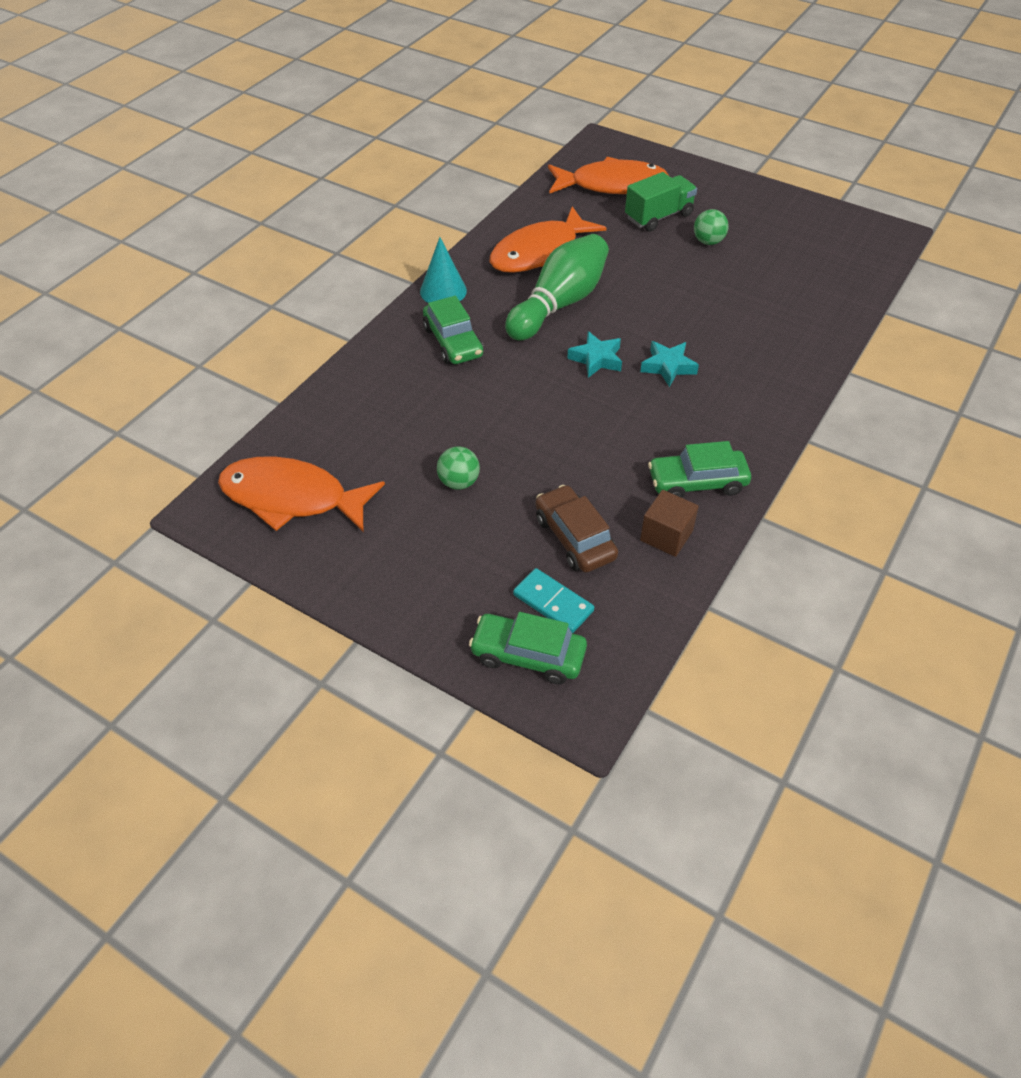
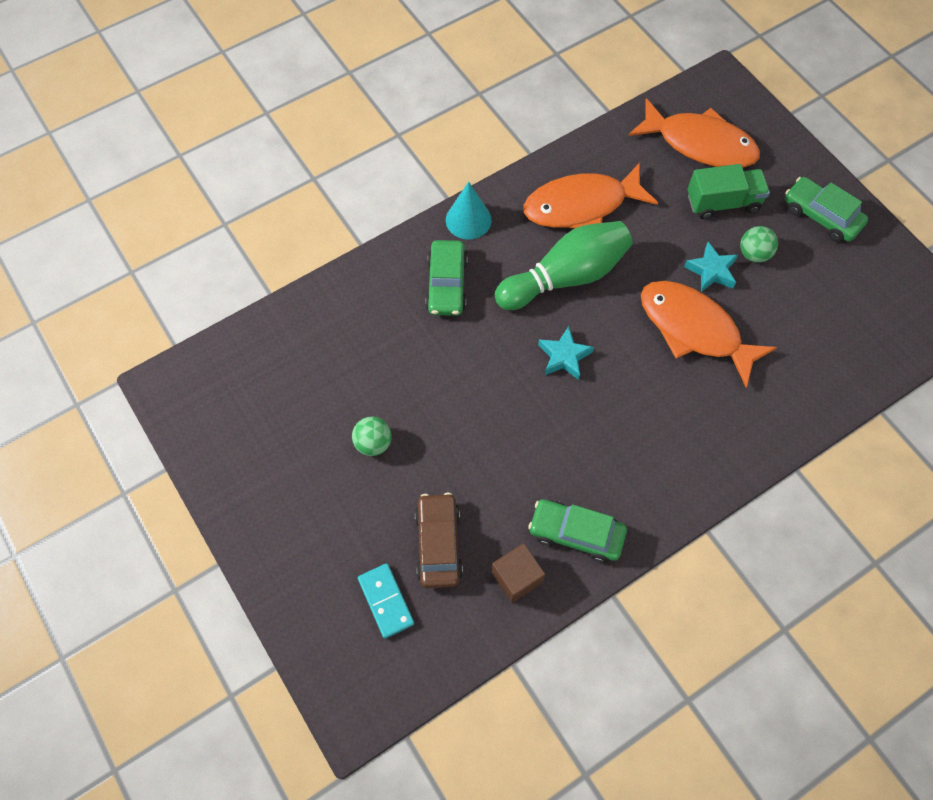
camera: 25 degrees right, 15 degrees up
orange fish [218,456,385,531] -> orange fish moved to [641,281,777,388]
green car [469,612,587,684] -> green car moved to [785,177,868,242]
turquoise star [640,341,699,387] -> turquoise star moved to [684,242,738,292]

